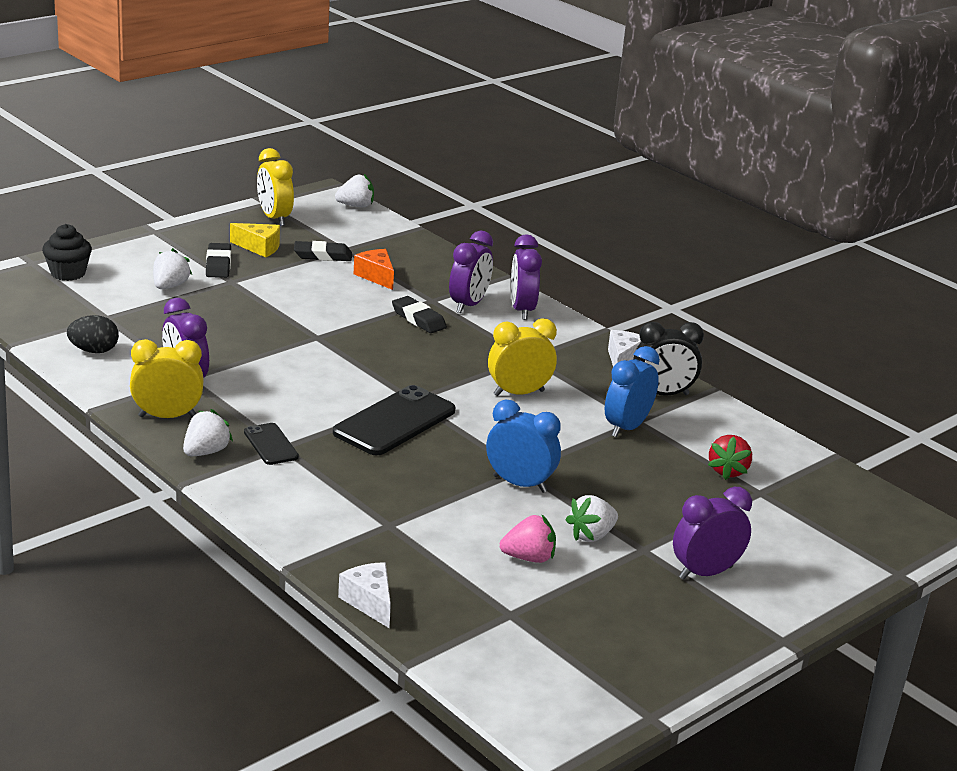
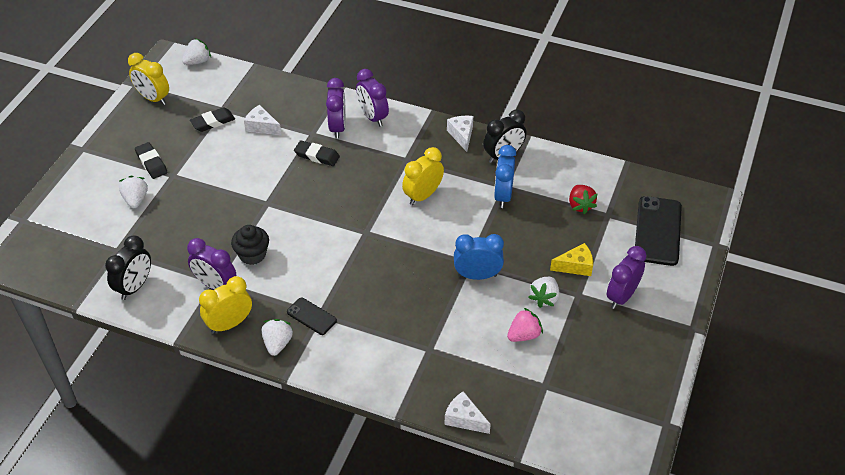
camera: 25 degrees left, 20 degrees up
black cupcake [42,224,92,281] -> black cupcake moved to [231,225,269,265]
black egg [67,315,119,353] -> black clock [105,235,151,300]
yellow cheese [230,223,280,257] -> yellow cheese moved to [550,243,593,276]
black phone [333,385,456,455] -> black phone moved to [635,196,682,266]
orange cheese [354,249,394,290] -> white cheese [244,105,281,135]

